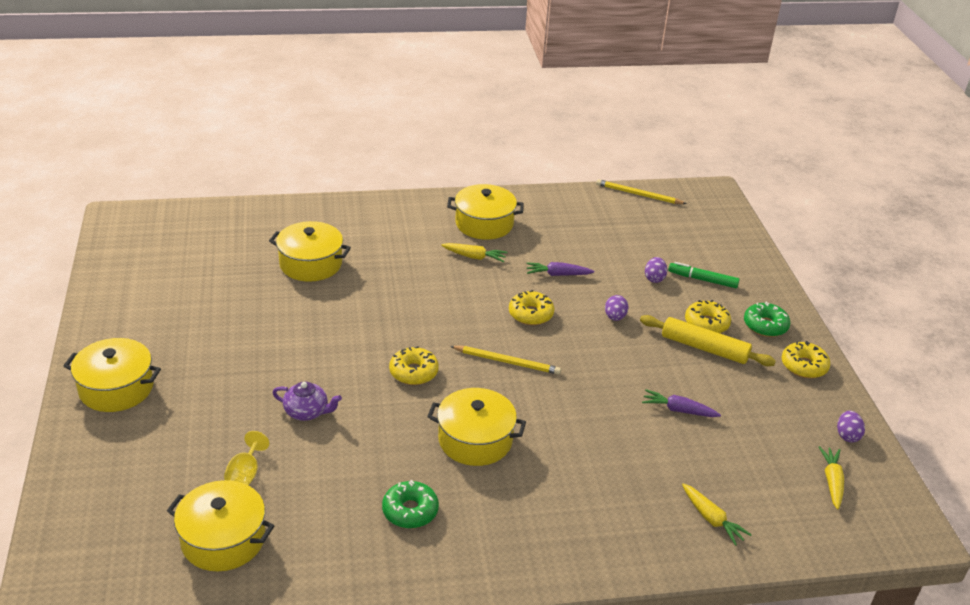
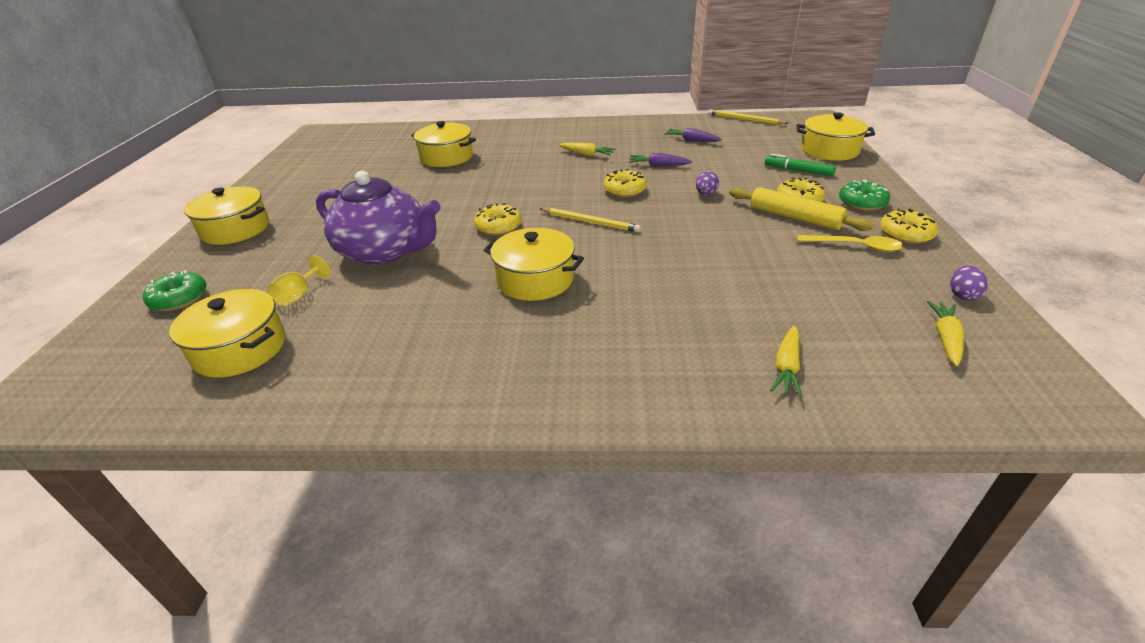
camera: 15 degrees right, 0 degrees up
purple teapot [272,382,342,421] -> purple teapot [316,171,441,265], size x2.22
green donut [382,480,439,528] -> green donut moved to [143,270,206,311]
yellow pot [447,184,524,240] -> yellow pot moved to [796,112,875,161]
purple carrot [642,389,721,417] -> purple carrot moved to [664,128,722,142]
purple egg [645,257,667,283] -> none
yellow carrot [682,483,752,546] -> yellow carrot turned 45 degrees clockwise [770,326,802,398]
none -> yellow spoon [798,235,904,252]

